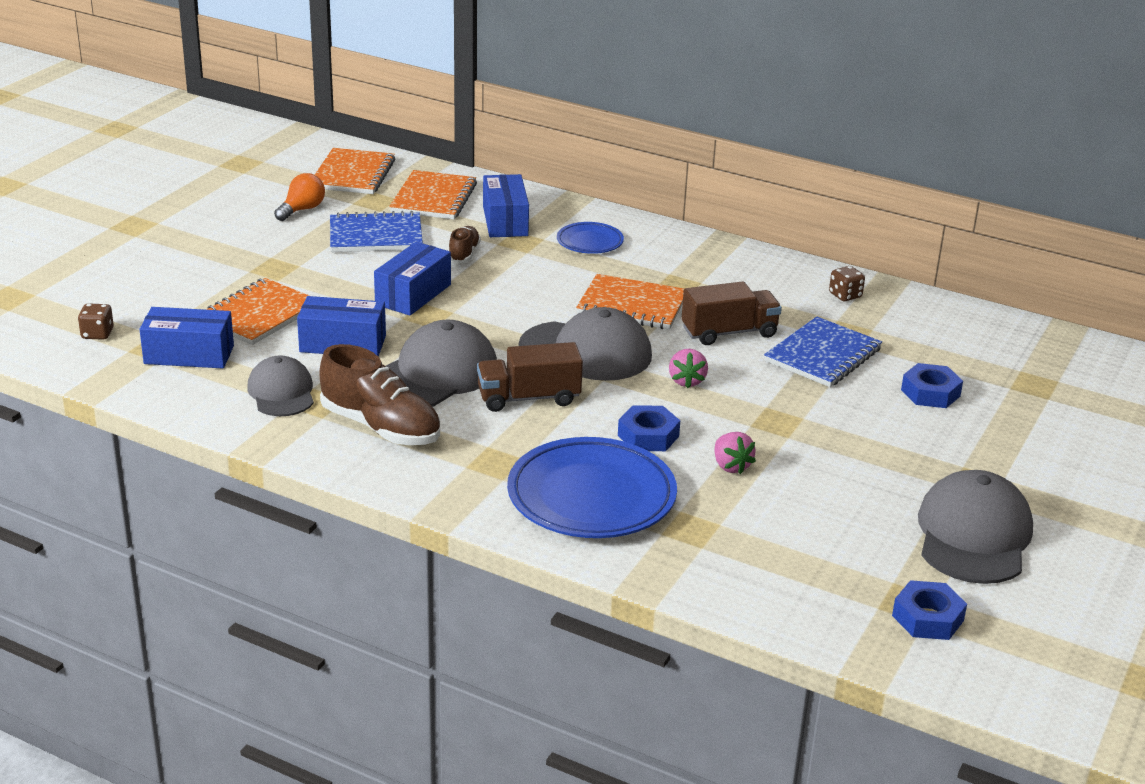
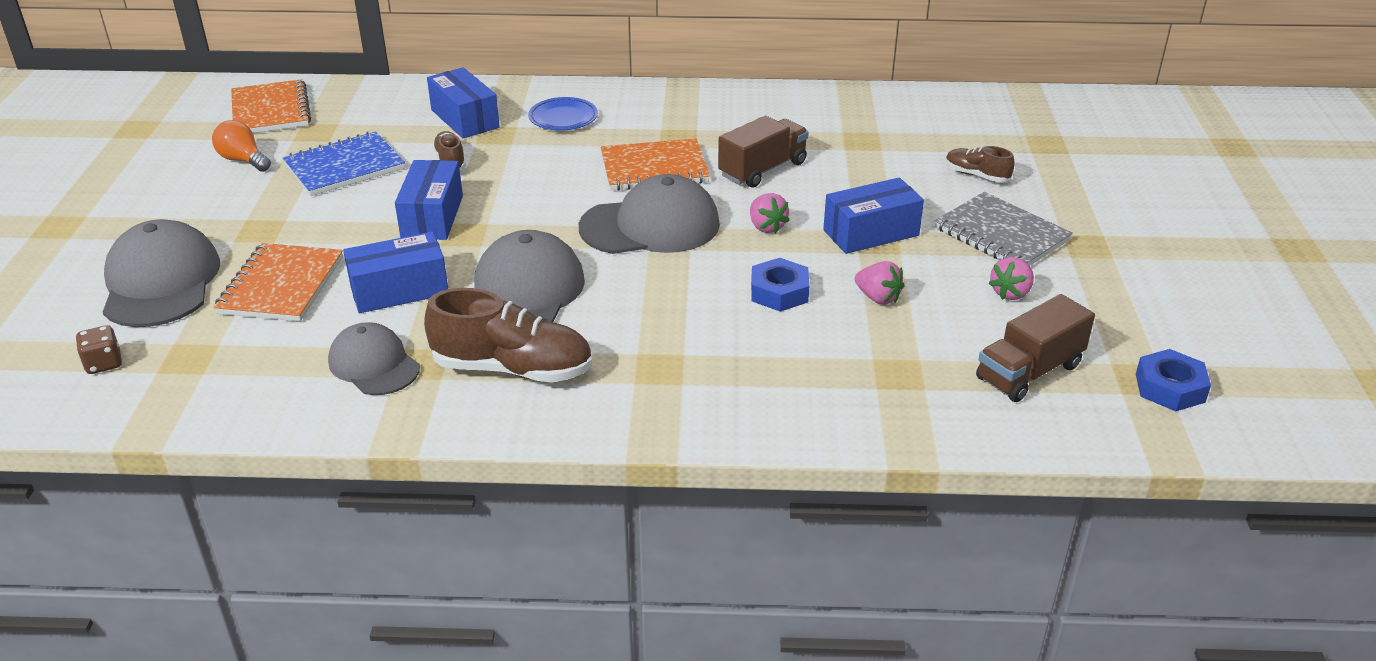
camera: 25 degrees left, 5 degrees up
blue box [139,307,234,368] -> blue box moved to [823,178,924,254]
orange light bulb [274,173,325,221] -> orange light bulb turned 60 degrees counterclockwise [212,120,271,172]
orange notebook [389,170,477,219] -> none
brown truck [477,342,583,412] -> brown truck moved to [976,294,1095,402]
blue plate [507,437,677,538] -> none
blue notebook [764,317,882,387] -> none
brown dice [829,266,865,301] -> none
blue nut [901,363,963,408] -> brown shoe [946,146,1015,182]
grey cap [918,470,1033,584] -> grey cap moved to [103,219,220,327]
none -> grey notebook [935,192,1073,266]
none -> pink strawberry [988,257,1034,300]

